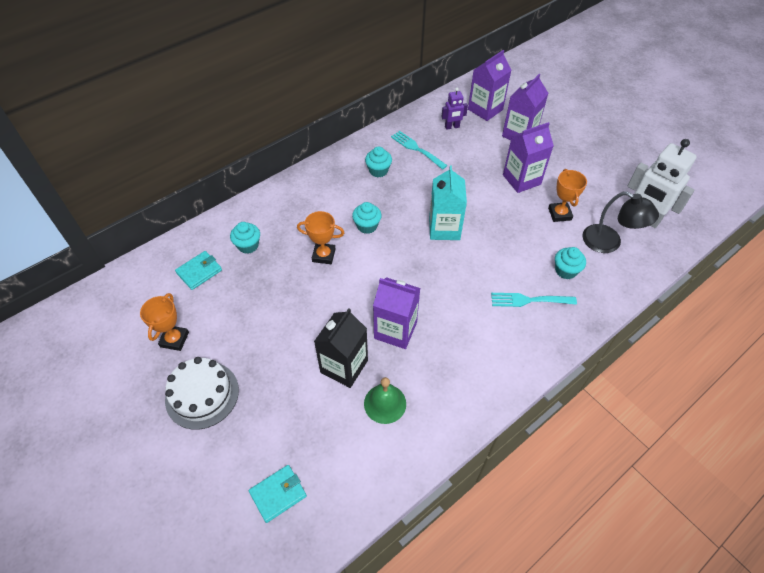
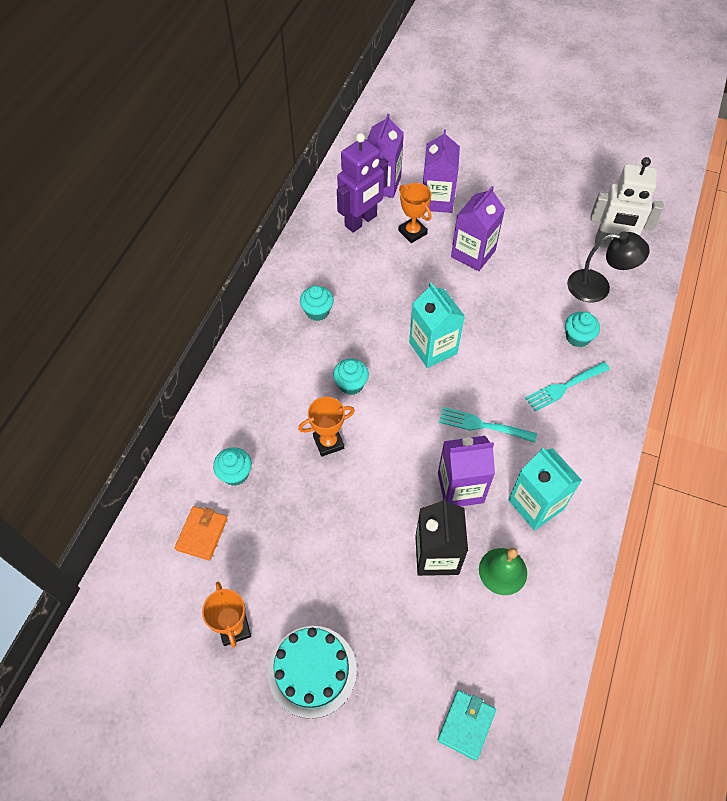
camera: 30 degrees left, 5 degrees up
white cake [165,357,239,430] -> turquoise cake [268,626,357,719]
turquoise wallet [175,251,222,290] -> orange wallet [175,506,227,561]
turquoise fork [391,131,448,170] -> turquoise fork moved to [439,407,537,443]
purple robot [441,87,468,130] -> purple robot [337,133,388,233], size x1.91
orange trophy [548,169,587,222] -> orange trophy moved to [398,183,432,243]
none -> turquoise carton [509,448,582,531]

